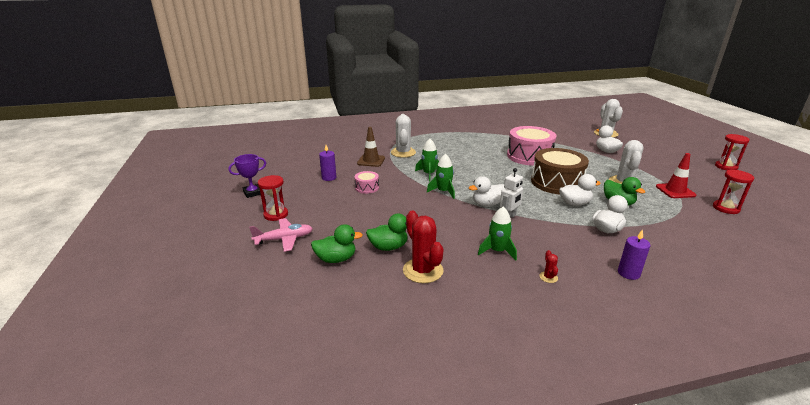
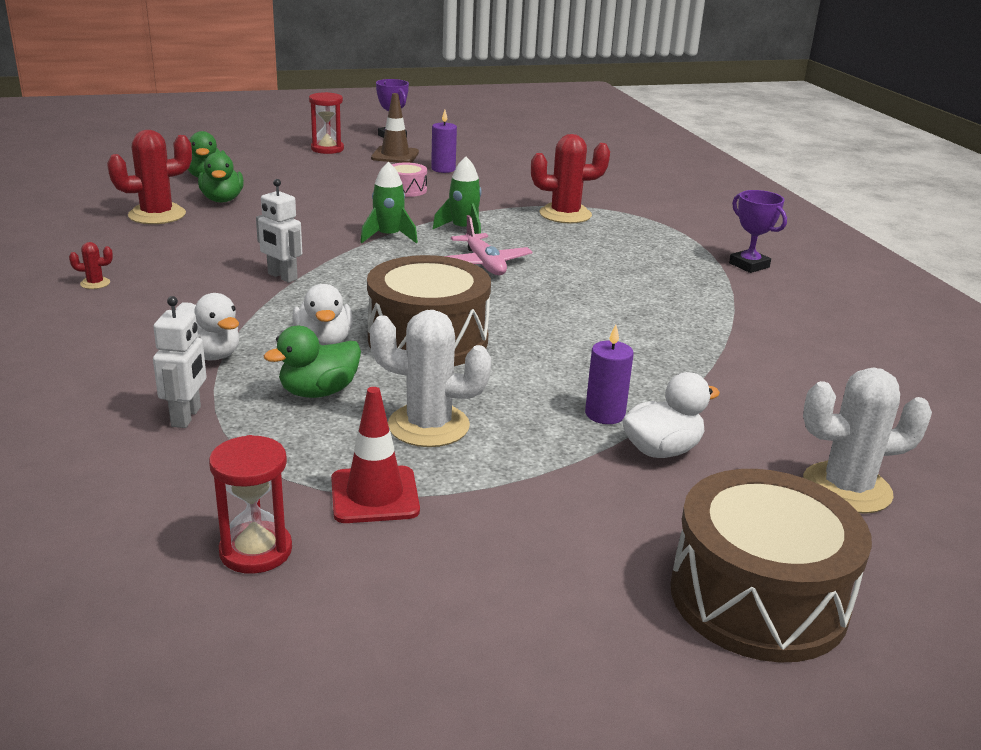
camera: 85 degrees right, 0 degrees up
pink plane [249,218,313,252] -> pink plane moved to [445,215,533,275]
brown traffic cone [357,127,385,167] -> brown traffic cone moved to [371,93,419,163]
white cactus [391,114,416,158] -> red cactus [531,134,610,223]
white duck [469,176,504,206] -> none
green rocket [478,207,517,260] -> none
pink drum [507,126,556,166] -> none
purple candle [618,229,650,280] -> purple candle moved to [585,324,634,424]
red hourglass [715,134,750,170] -> none
none -> white robot [153,296,207,428]
none -> brown drum [670,469,872,663]
none -> purple trophy [729,190,787,273]

